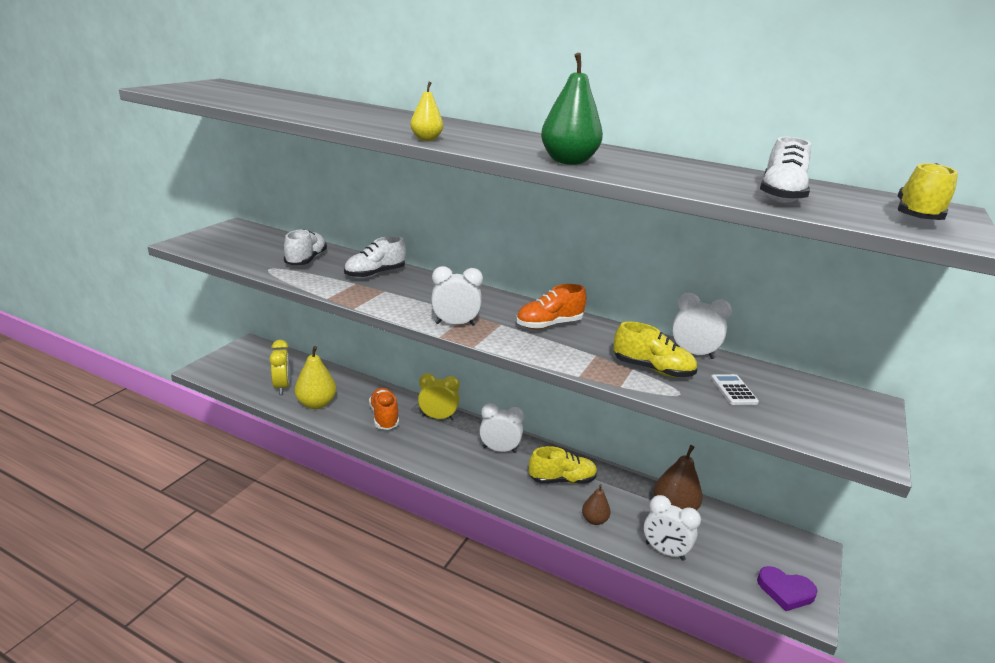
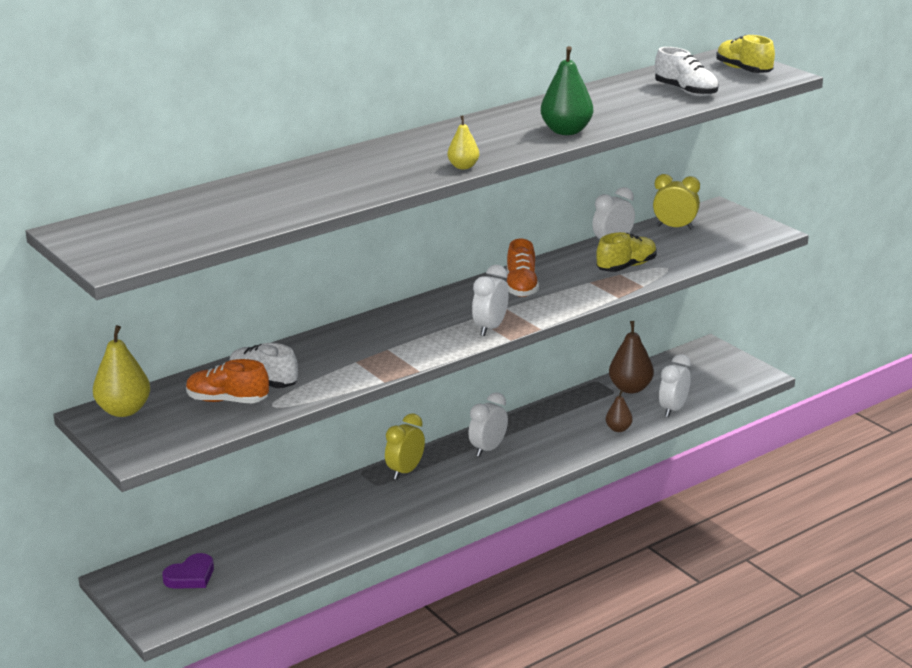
camera: 60 degrees left, 0 degrees up
yellow clock [269,340,290,394] -> yellow clock moved to [653,174,700,229]
yellow pear [295,346,336,409] -> yellow pear moved to [93,325,150,417]
white shoe [344,236,406,278] -> none
orange shoe [369,388,399,430] -> orange shoe moved to [186,359,269,403]
yellow shoe [529,446,597,484] -> none
white clock [644,495,701,561] -> white clock turned 150 degrees clockwise [659,354,691,417]
white calculator [711,374,759,405] -> none
purple heart [757,566,817,611] -> purple heart moved to [162,553,214,589]

